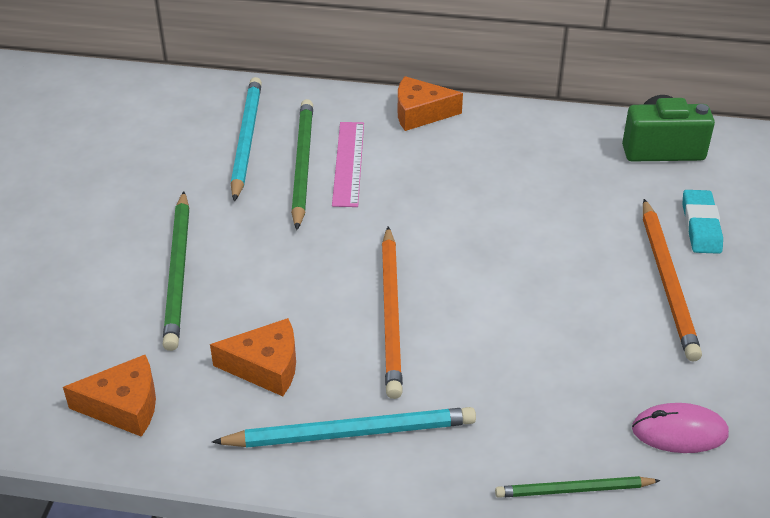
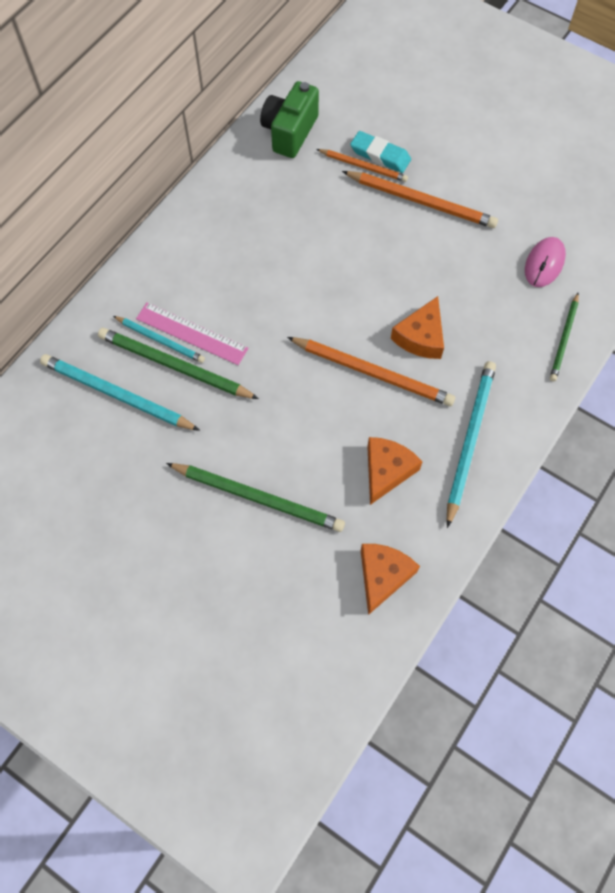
camera: 65 degrees left, 25 degrees up
orange cheese [398,76,463,131] -> orange cheese moved to [391,296,444,359]
none -> turquoise pencil [113,316,205,363]
none -> orange pencil [317,149,408,182]

